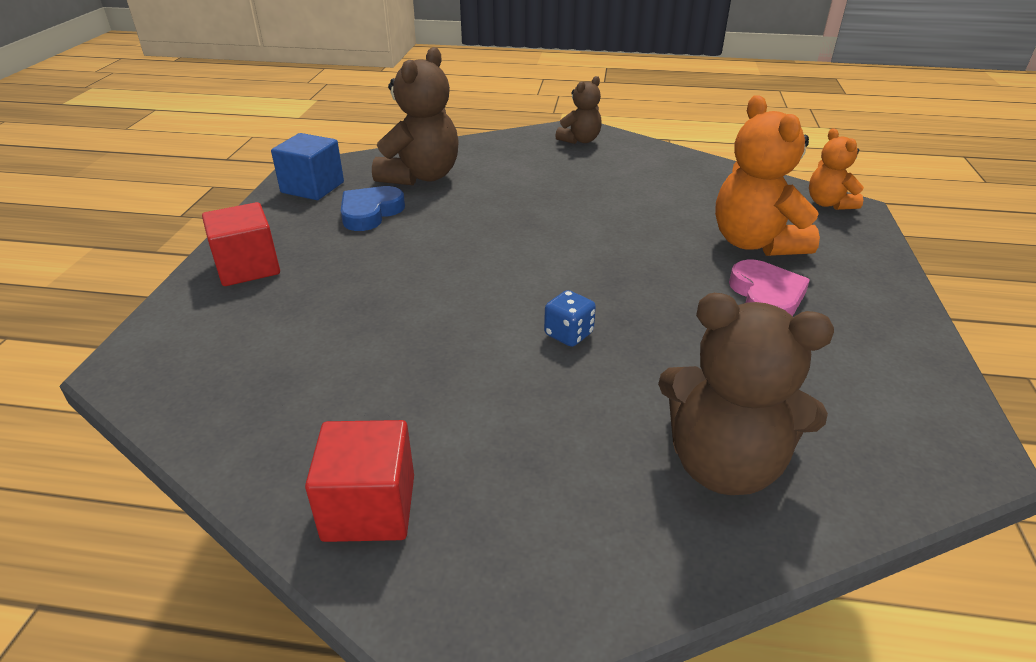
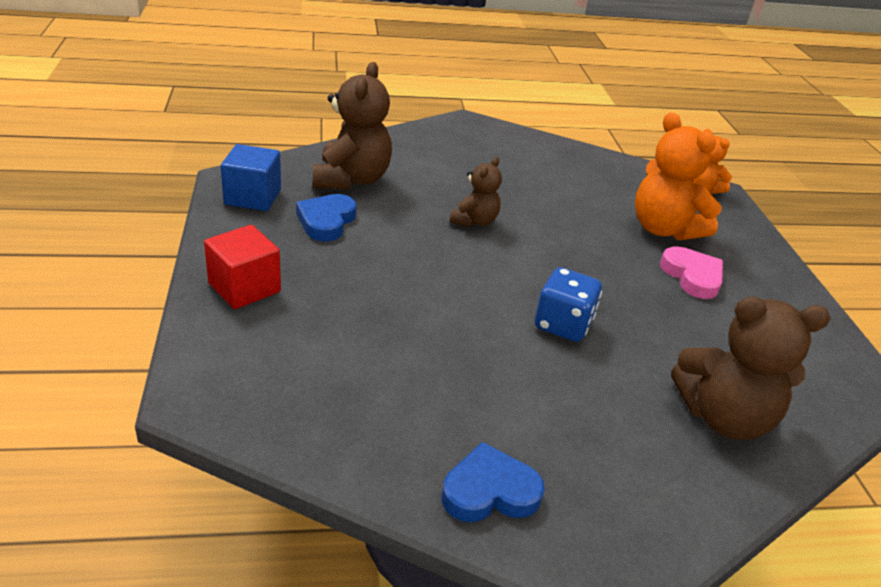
camera: 20 degrees left, 0 degrees up
red cube [305,420,414,542] -> blue heart [442,442,545,522]
blue dice [544,290,596,347] -> blue dice [535,267,602,342], size x1.56
brown teddy bear [555,76,602,144] -> brown teddy bear moved to [450,157,502,227]

